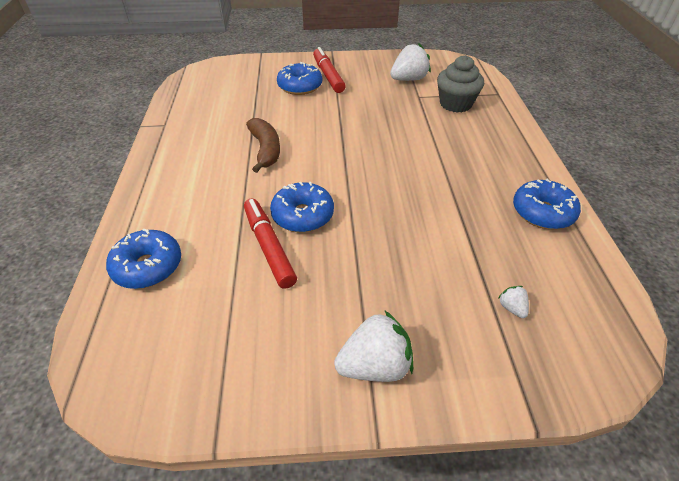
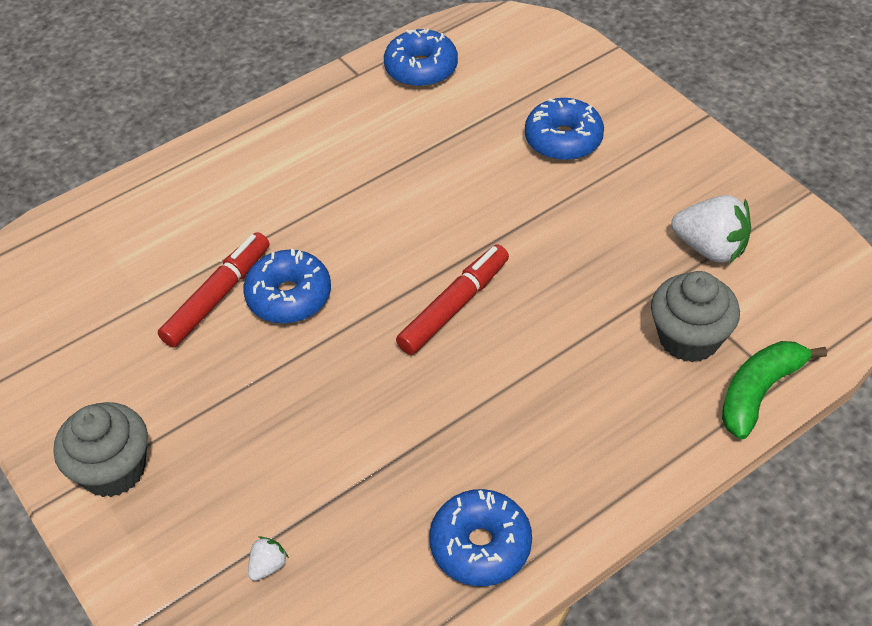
camera: 60 degrees right, 5 degrees up
blue donut [106,229,181,289] -> blue donut moved to [384,28,458,87]
brown banana [246,118,280,173] -> none
red marker [313,47,346,93] -> red marker moved to [396,245,509,355]
white strawberry [334,310,413,382] -> grey cupcake [54,402,148,497]
none -> green banana [722,341,827,440]

